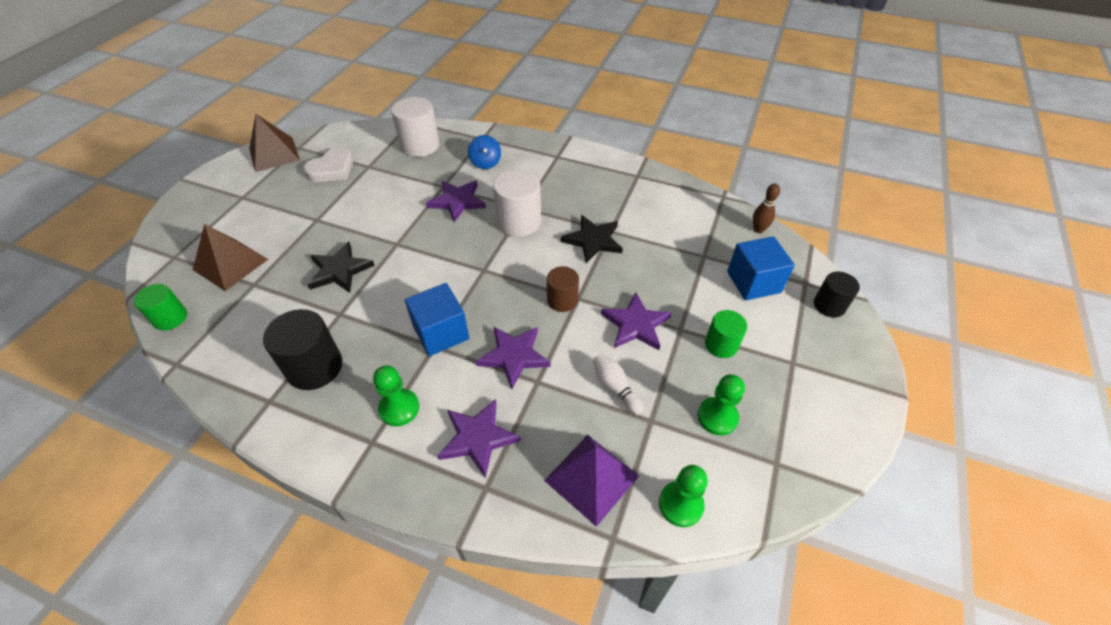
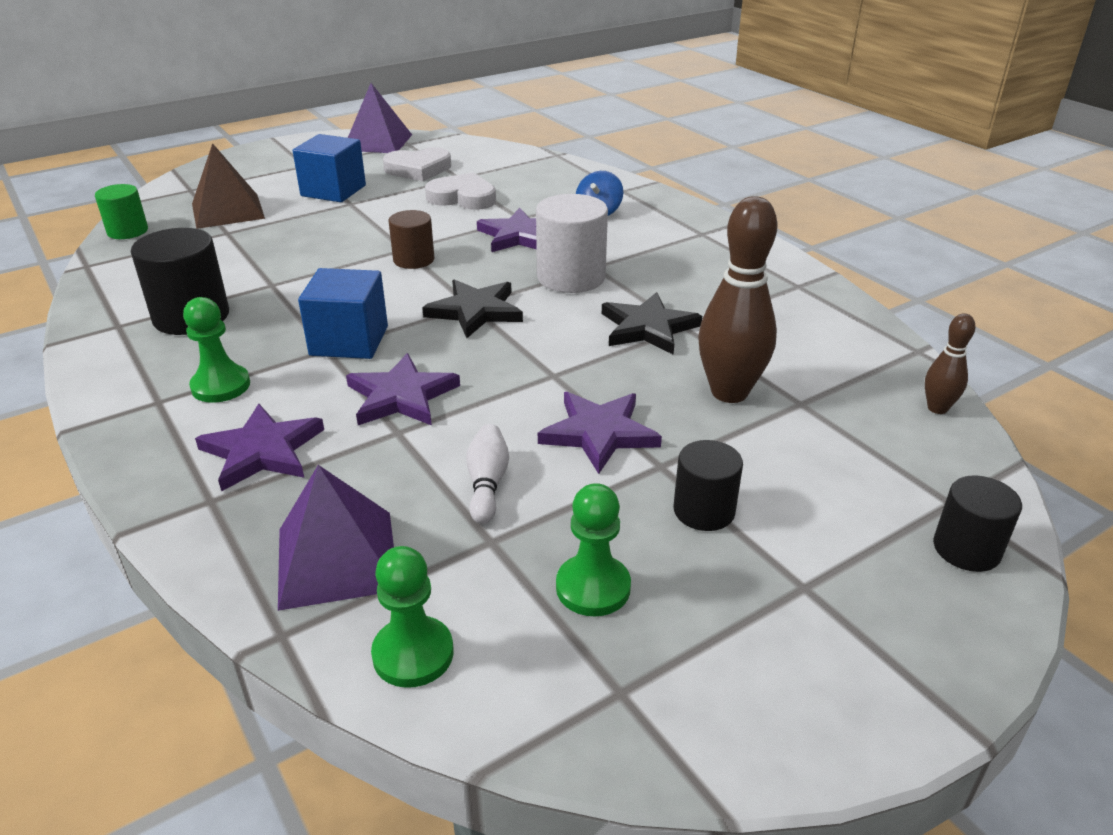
camera: 35 degrees right, 15 degrees down
brown pyramid [249,114,300,172] -> purple pyramid [348,83,412,153]
black star [308,242,375,293] -> black star moved to [422,279,523,338]
white cylinder [391,97,440,157] -> none
brown cylinder [547,266,579,312] -> brown cylinder moved to [389,210,434,269]
green cylinder [705,310,747,358] -> black cylinder [674,440,743,531]
blue cube [727,236,795,300] -> blue cube moved to [293,134,366,202]
none -> white heart [425,172,496,210]
none -> brown bowling pin [698,196,777,403]

